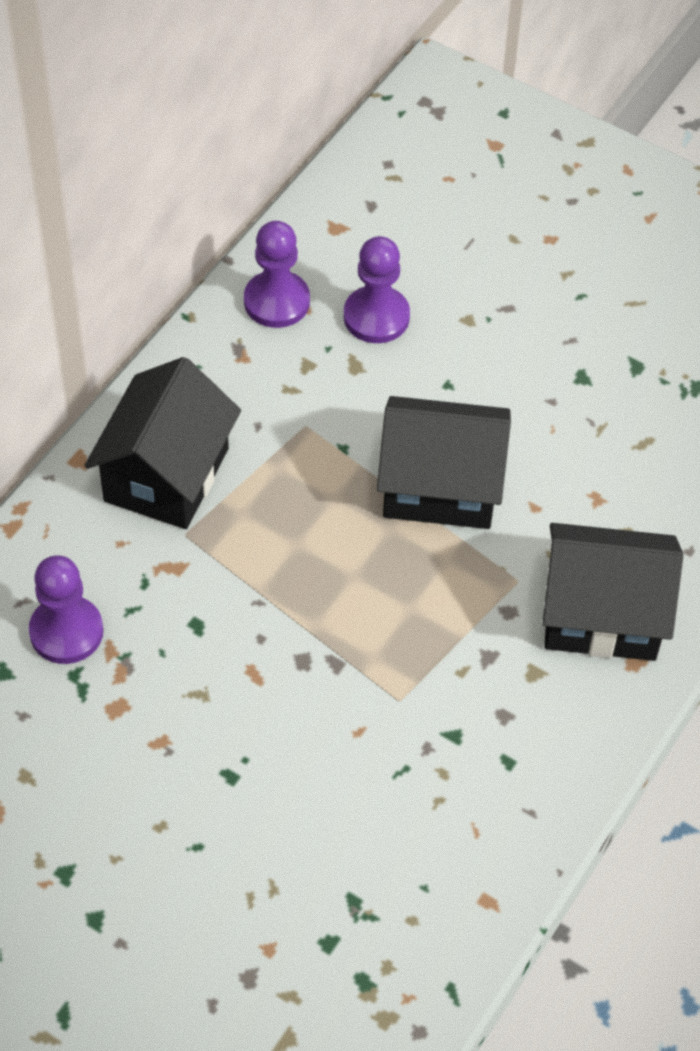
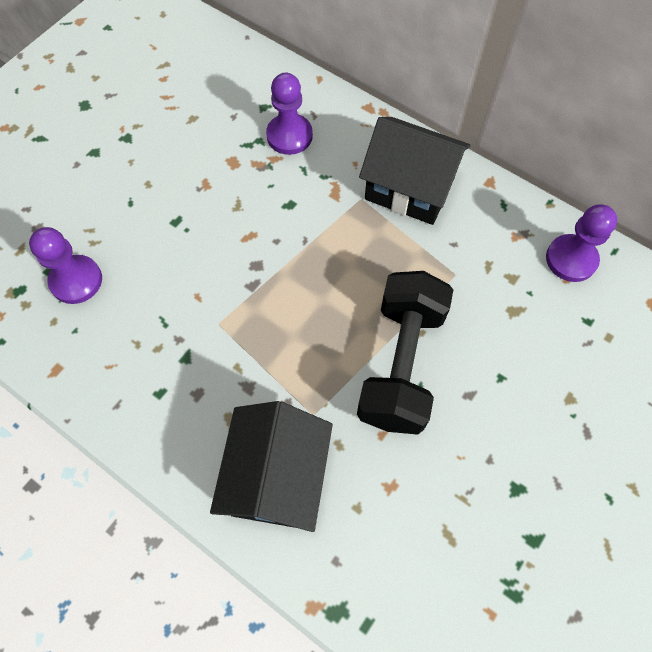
camera: 95 degrees right, 10 degrees up
purple pawn [344,236,410,343] -> purple pawn moved to [29,227,102,304]
black house [377,396,511,529] -> black dumbbell [357,271,453,435]

